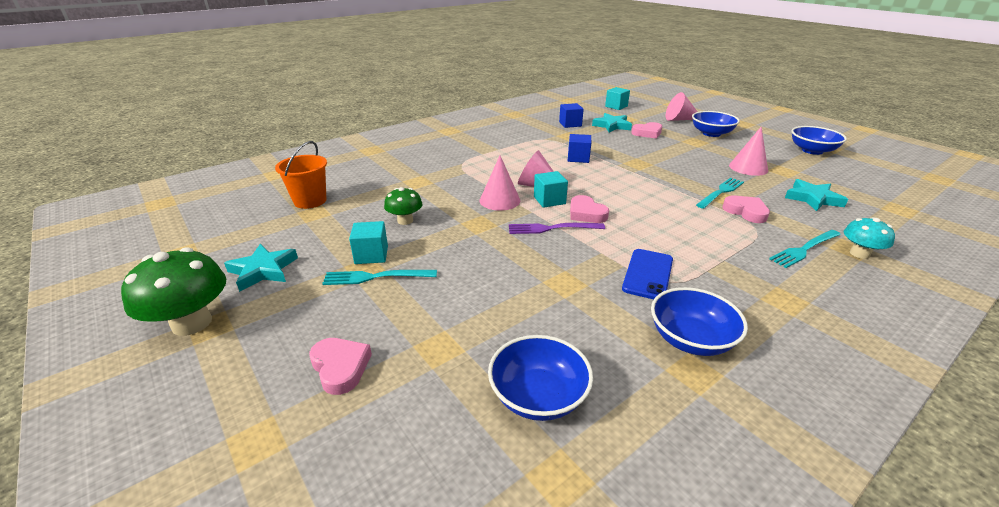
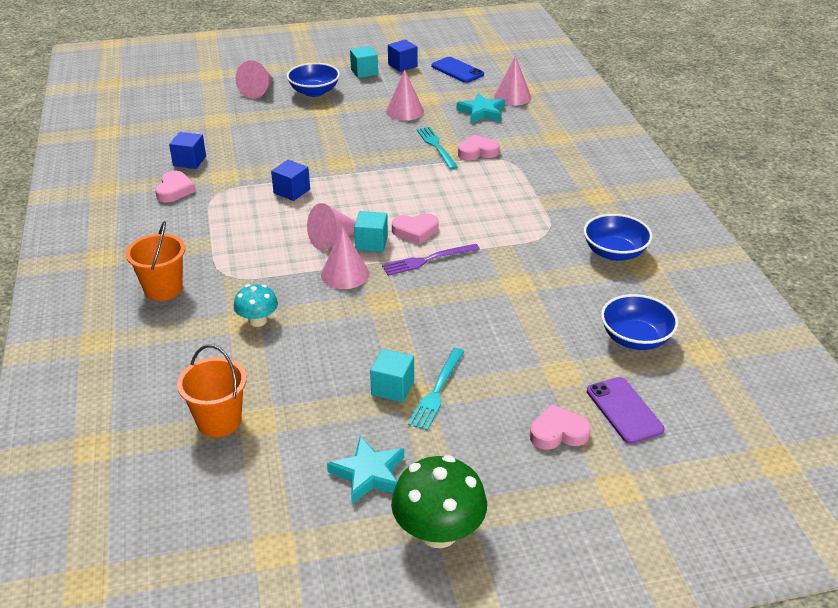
camera: 65 degrees left, 5 degrees up
green mushroom [384,187,422,225] -> none
purple fork [509,223,605,234] -> purple fork turned 45 degrees clockwise [382,244,480,276]
turquoise star [592,113,632,132] -> none
turquoise cube [605,87,630,110] -> turquoise cube moved to [350,46,378,78]
blue phone [622,249,673,299] -> blue phone moved to [431,57,484,83]
pink heart [632,122,662,139] -> pink heart moved to [155,171,196,202]
turquoise fork [769,230,841,268] -> none
blue bowl [791,126,847,155] -> blue cube [388,39,418,72]
turquoise mushroom [844,217,895,259] -> turquoise mushroom moved to [234,284,278,327]
none -> orange bucket [126,221,185,301]
none -> pink cone [494,56,531,106]
none -> purple phone [587,377,665,444]

